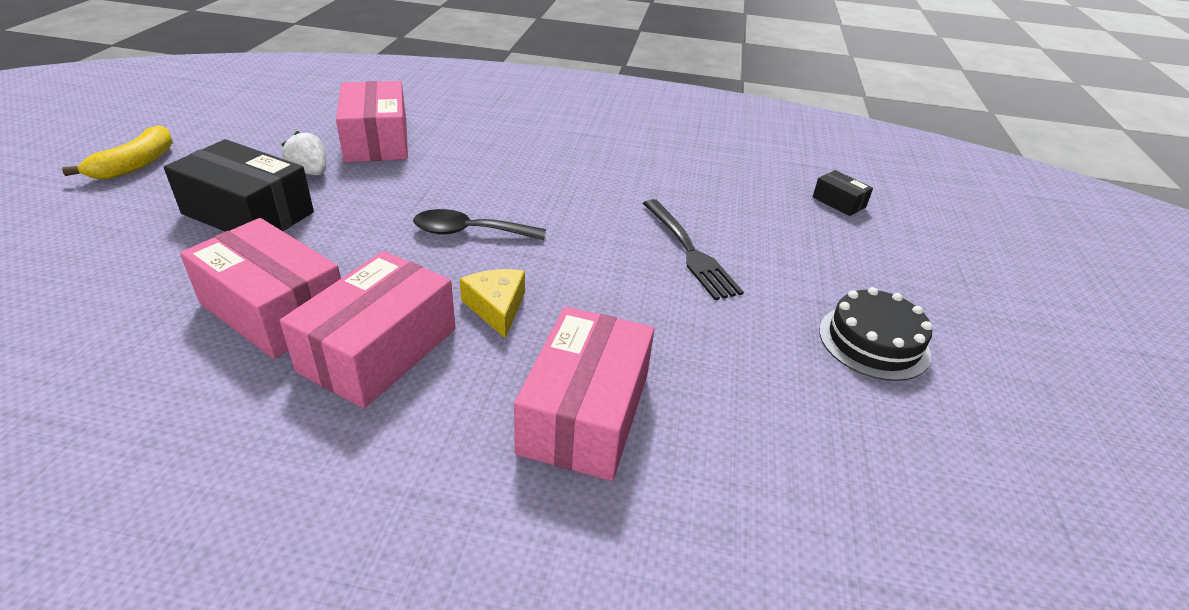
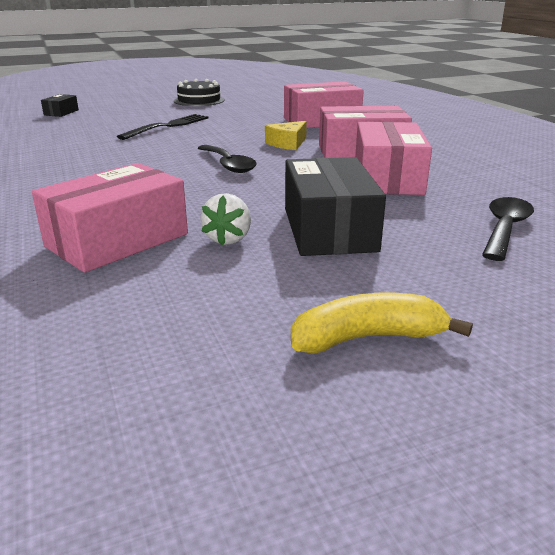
camera: 120 degrees left, 10 degrees down
none -> black spoon [482,197,534,261]

